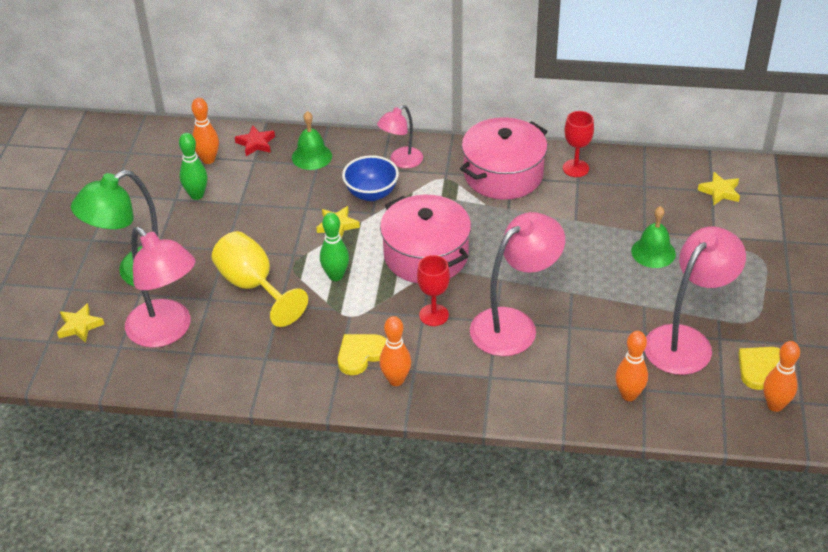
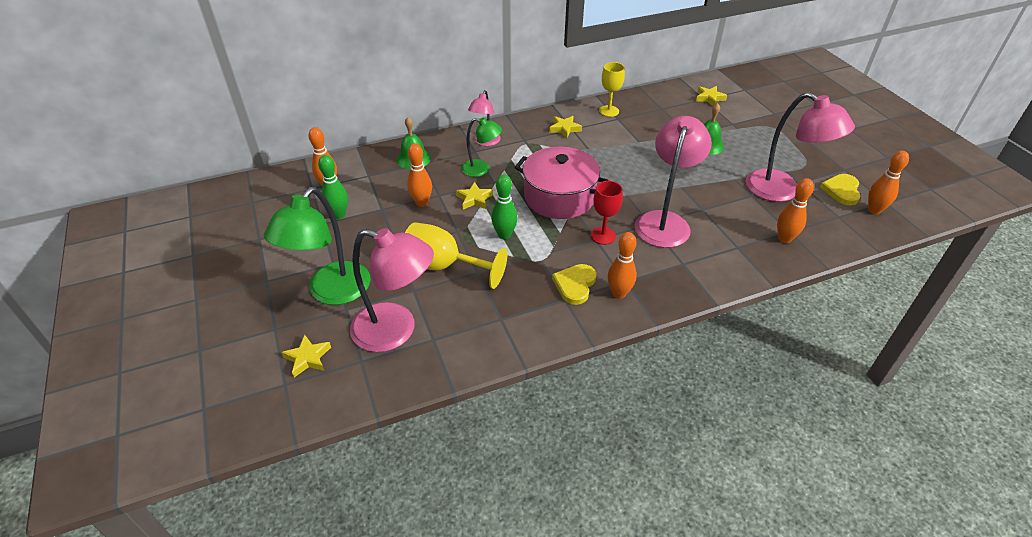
camera: 30 degrees left, 0 degrees up
red star [235,125,275,156] -> none
blue bowl [342,155,399,201] -> green lamp [461,118,502,177]
pink pot [460,117,548,200] -> yellow star [549,116,582,138]
red goblet [563,111,594,177] -> yellow goblet [599,62,625,117]
pink lamp [644,226,746,375] -> pink lamp turned 120 degrees clockwise [746,92,855,202]
none -> orange bowling pin [407,143,432,207]

